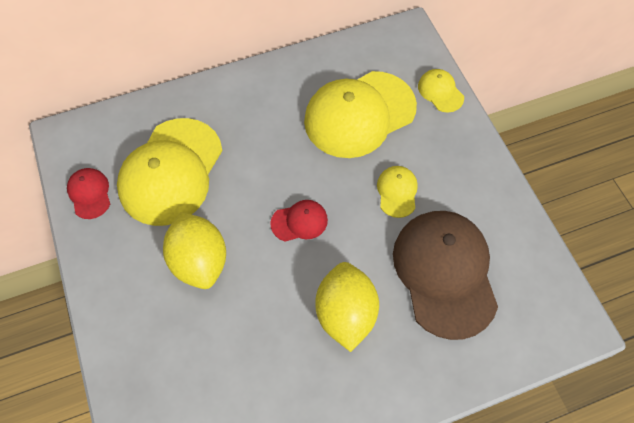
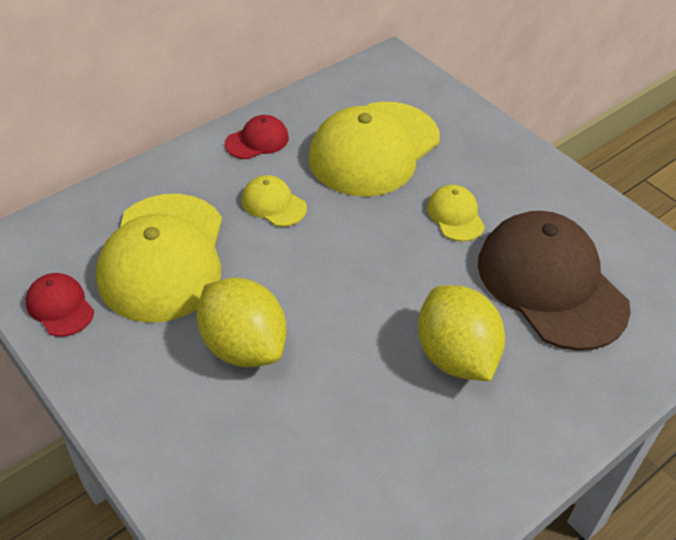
camera: 20 degrees left, 15 degrees down
red cap [270,200,328,242] -> red cap moved to [225,115,289,159]
yellow cap [418,69,464,112] -> yellow cap moved to [241,175,307,227]

